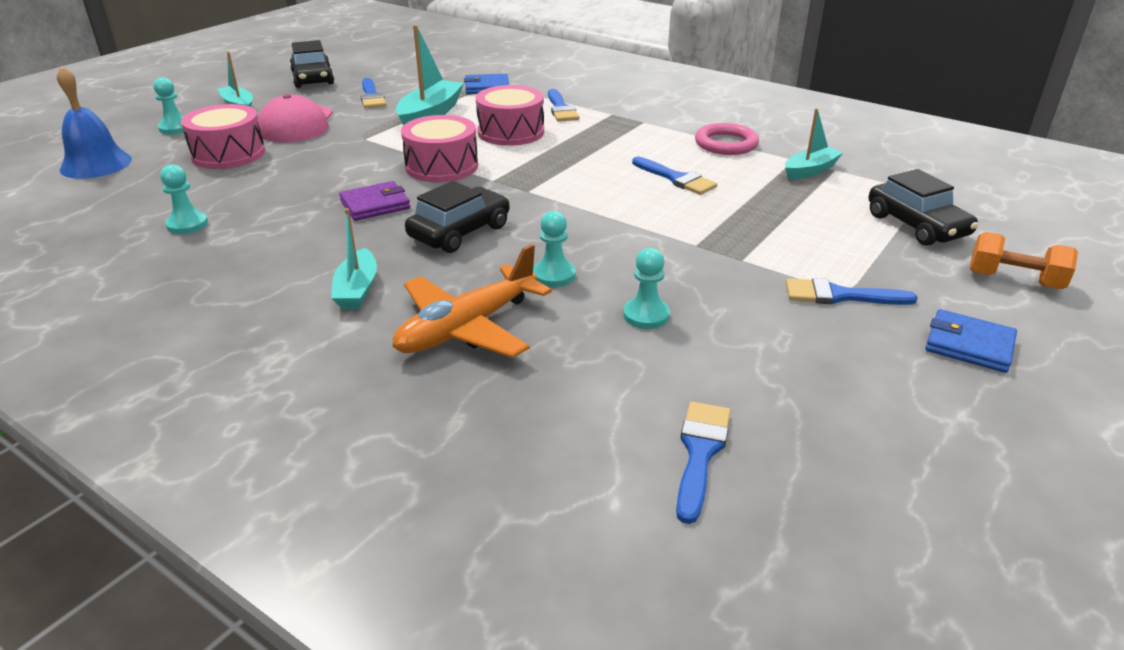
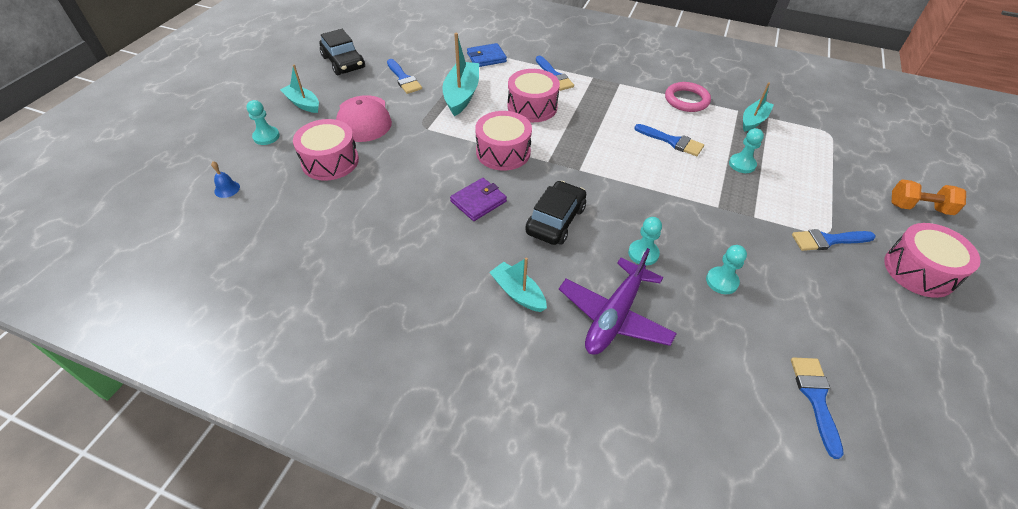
camera: 15 degrees left, 15 degrees up
blue bell [57,66,132,179] -> blue bell [211,161,240,198], size x0.45
turquoise pawn [160,164,208,234] -> turquoise pawn moved to [729,128,764,173]
turquoise boat [331,208,377,309] -> turquoise boat turned 150 degrees clockwise [489,258,547,312]
orange plane [392,244,552,358] -> purple plane [559,248,677,355]
black car [869,169,979,246] -> none
blue wallet [925,309,1017,373] -> pink drum [884,223,981,298]

